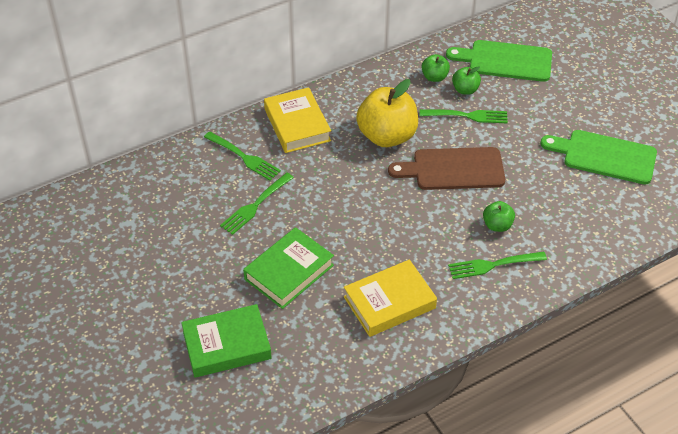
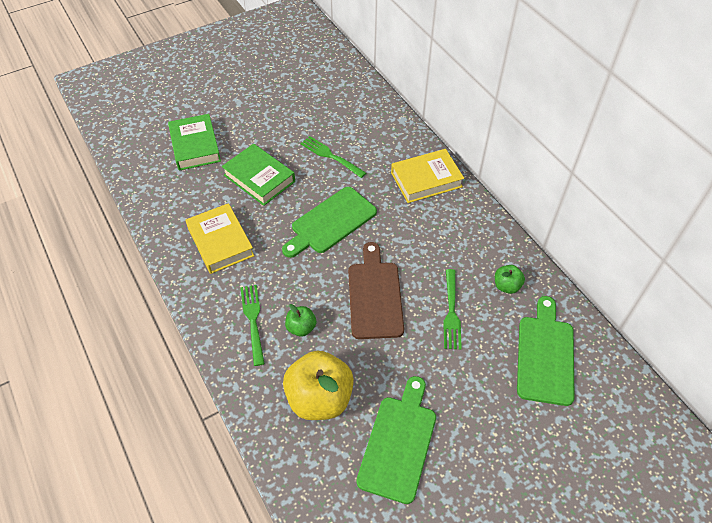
camera: 90 degrees right, 5 degrees up
green fork [204,132,281,181] -> none
yellow apple [356,79,418,147] -> yellow apple moved to [283,351,354,420]
green apple [452,66,481,95] -> none
none -> green cutting board [282,187,377,258]

